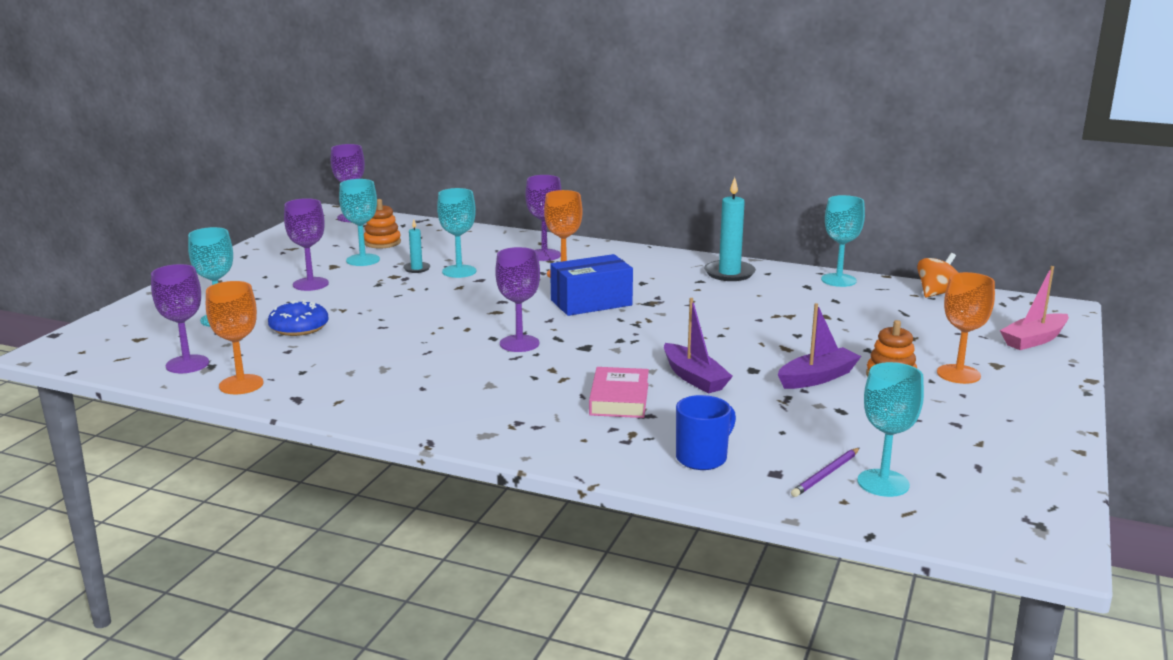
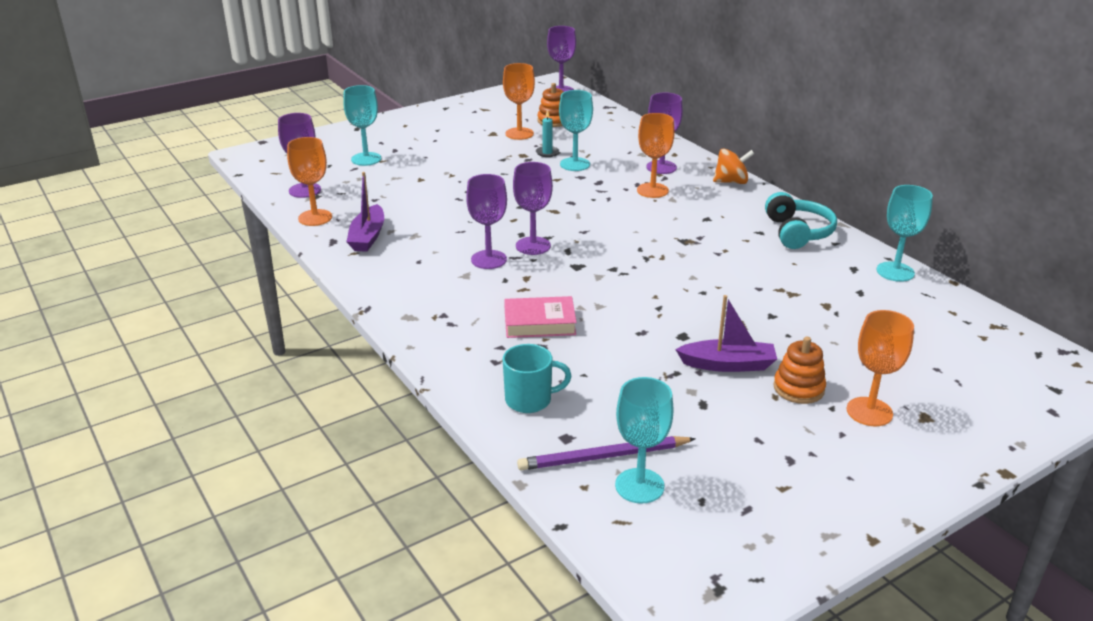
camera: 35 degrees right, 10 degrees up
blue donut [268,300,329,336] -> none
purple goblet [284,198,329,291] -> purple goblet moved to [466,174,507,269]
turquoise goblet [339,179,380,266] -> orange goblet [503,63,535,140]
blue box [550,254,633,316] -> none
pink book [589,367,649,418] -> pink book turned 45 degrees clockwise [504,296,577,338]
purple boat [664,298,733,394] -> purple boat moved to [346,172,384,252]
blue mug [676,395,736,470] -> turquoise mug [503,344,572,413]
turquoise candle [704,177,756,281] -> turquoise headphones [765,192,837,249]
purple pencil [791,448,860,497] -> purple pencil [517,436,696,470], size x1.56
orange spinning top [917,253,958,298] -> orange spinning top moved to [713,148,754,184]
pink boat [1000,266,1069,350] -> none

